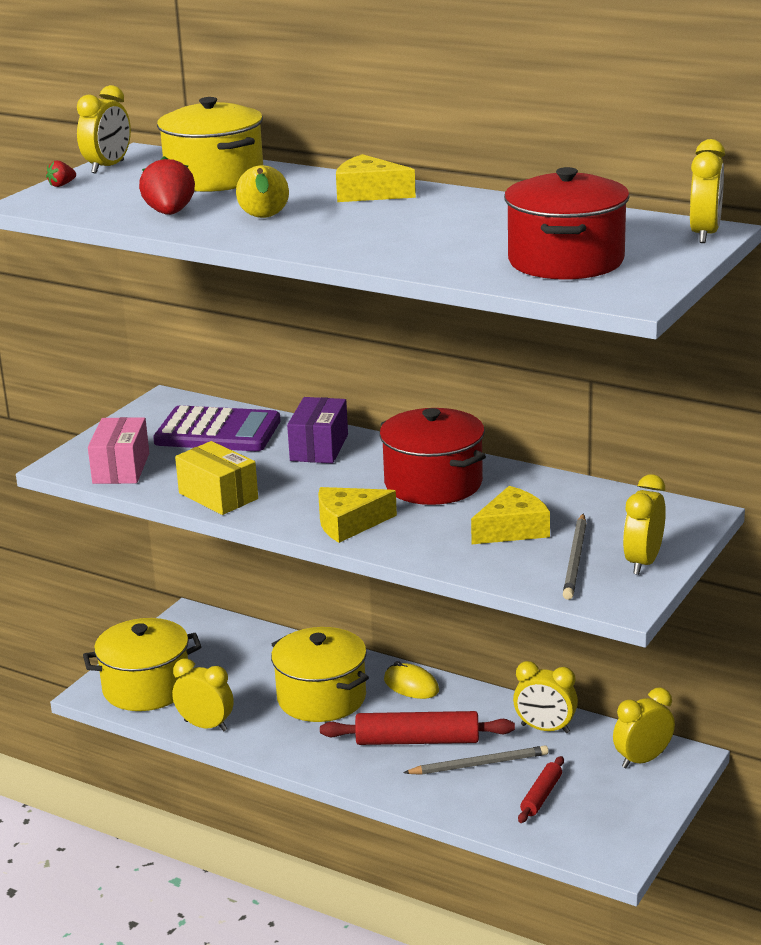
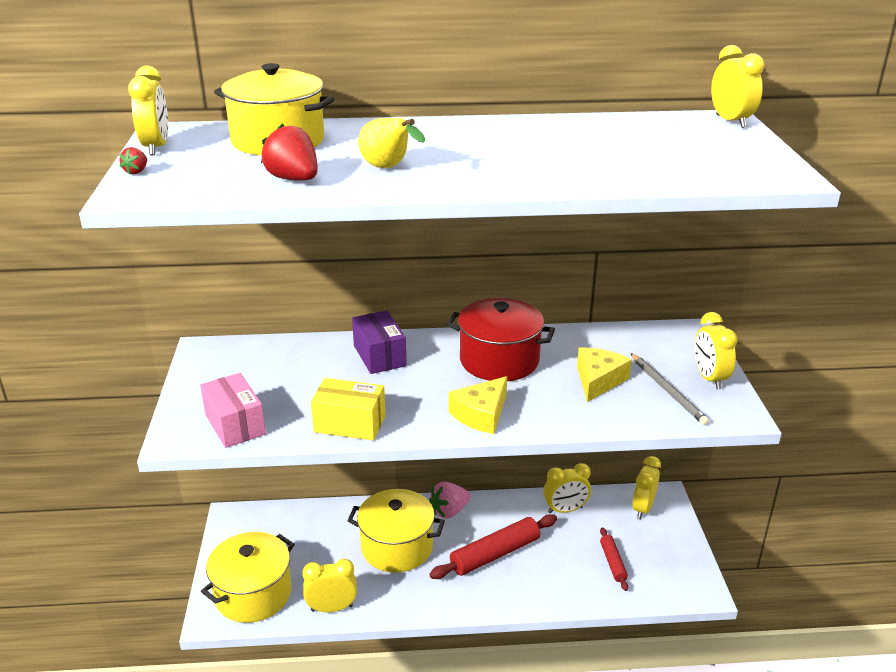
camera: 35 degrees left, 5 degrees up
purple calculator [153,405,281,451] -> none
yellow cheese [336,154,416,202] -> none
yellow mouse [384,661,439,699] -> pink strawberry [429,482,470,519]
grey pencil [403,746,548,775] -> none
red pot [504,167,630,280] -> none

